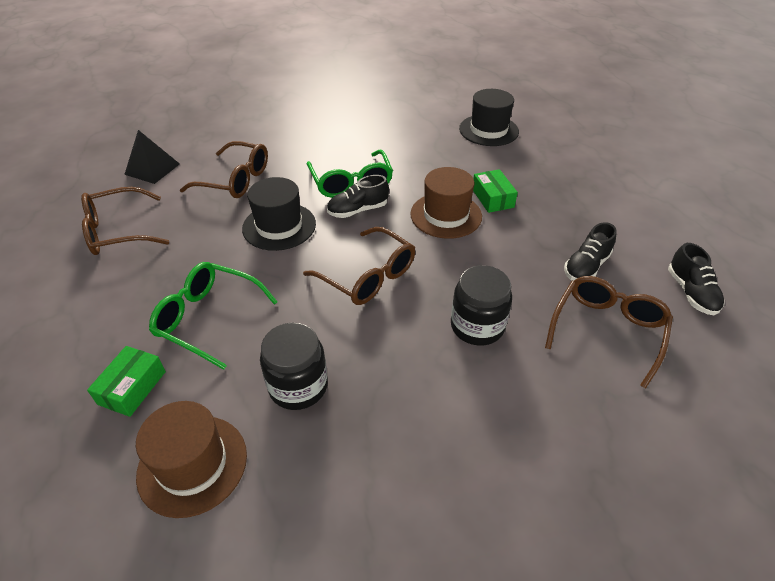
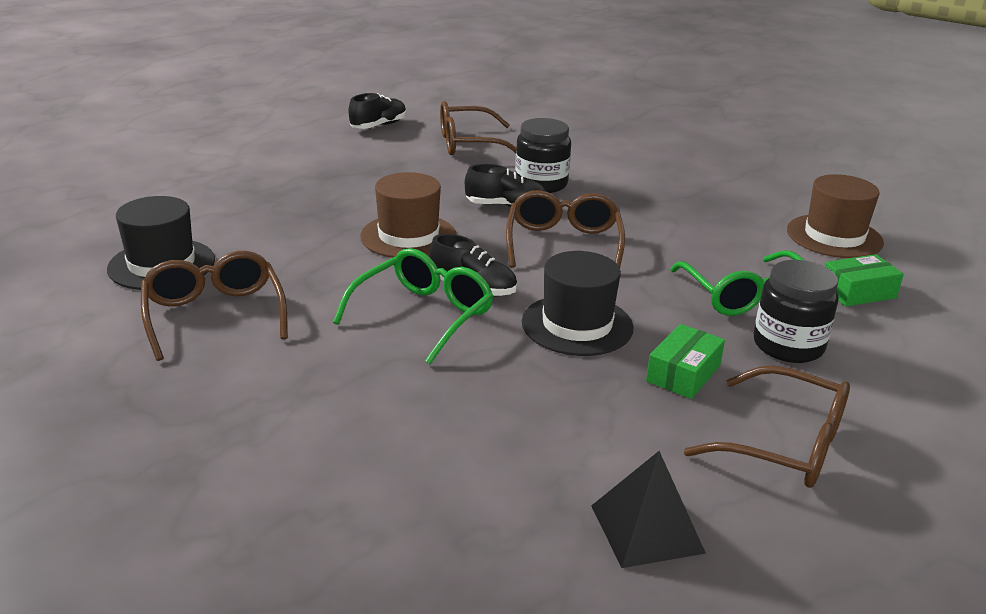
camera: 130 degrees left, 15 degrees down
brown glasses [180,141,268,198] -> brown glasses moved to [141,251,288,361]
black jar [260,323,328,410] -> black jar moved to [754,260,838,363]
green box [473,169,518,213] -> green box moved to [646,324,725,399]
black shoe [564,222,617,280] -> black shoe moved to [465,164,546,207]

